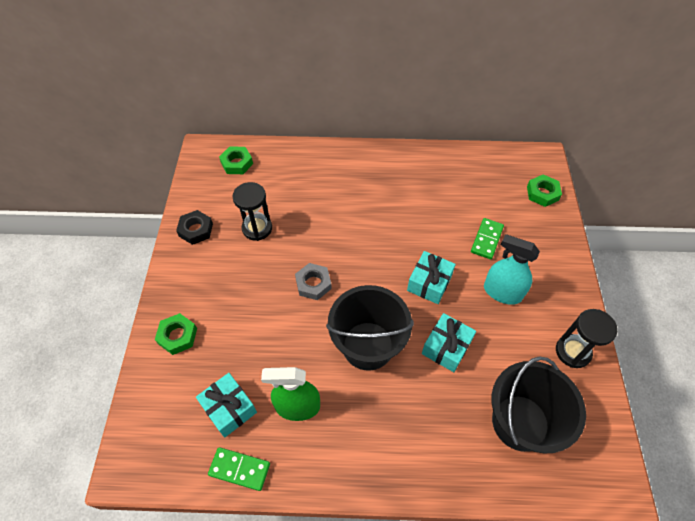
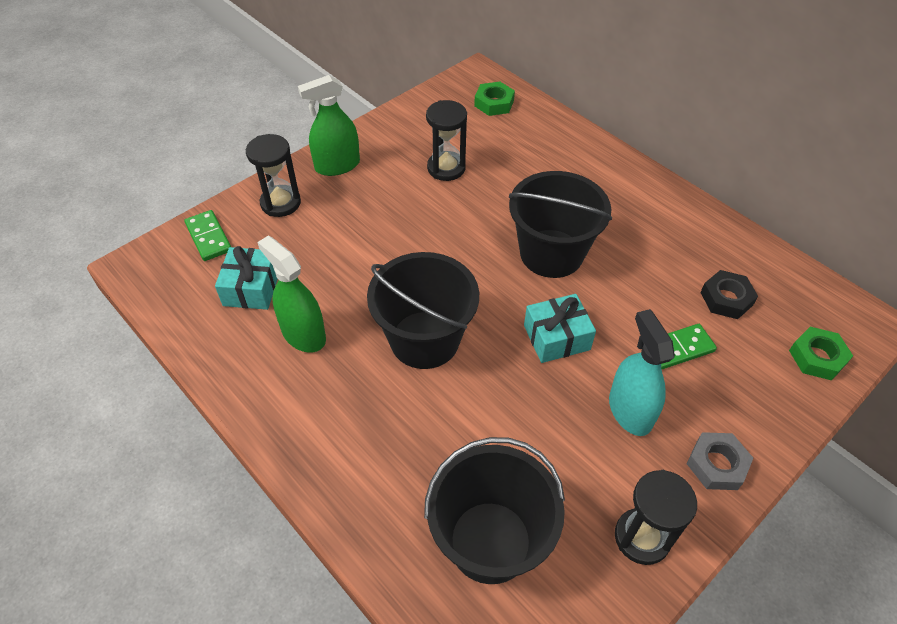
camera: 45 degrees right, 5 degrees down
green nut [155,313,197,355] -> black hourglass [246,134,301,217]
black nut [176,210,213,245] -> black nut moved to [700,270,758,319]
green domino [208,447,270,491] -> green domino moved to [184,210,231,261]
grey nut [295,263,332,300] -> grey nut moved to [687,432,753,490]
turquoise gift [422,313,476,372] -> none
none -> green spray bottle [298,75,360,176]
none -> black bucket [509,171,612,278]

